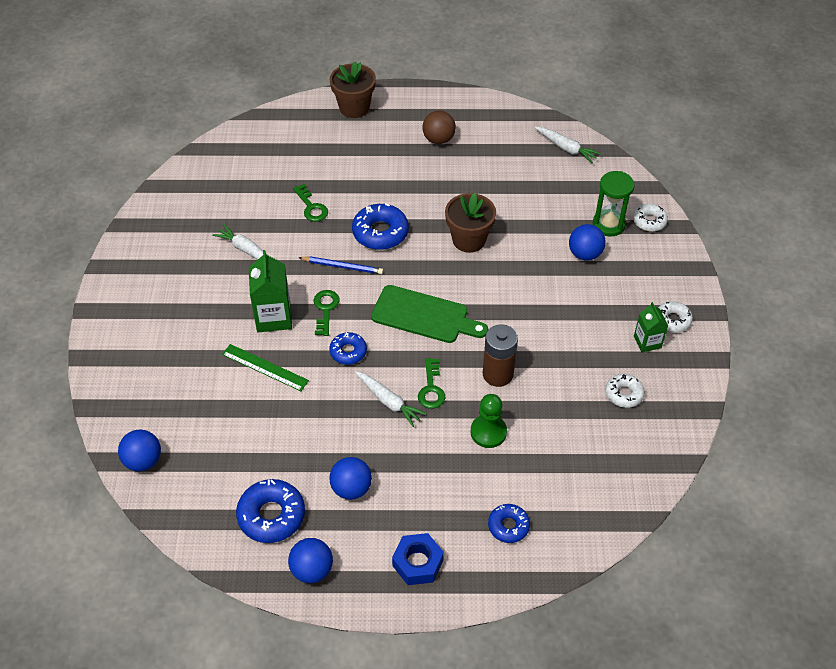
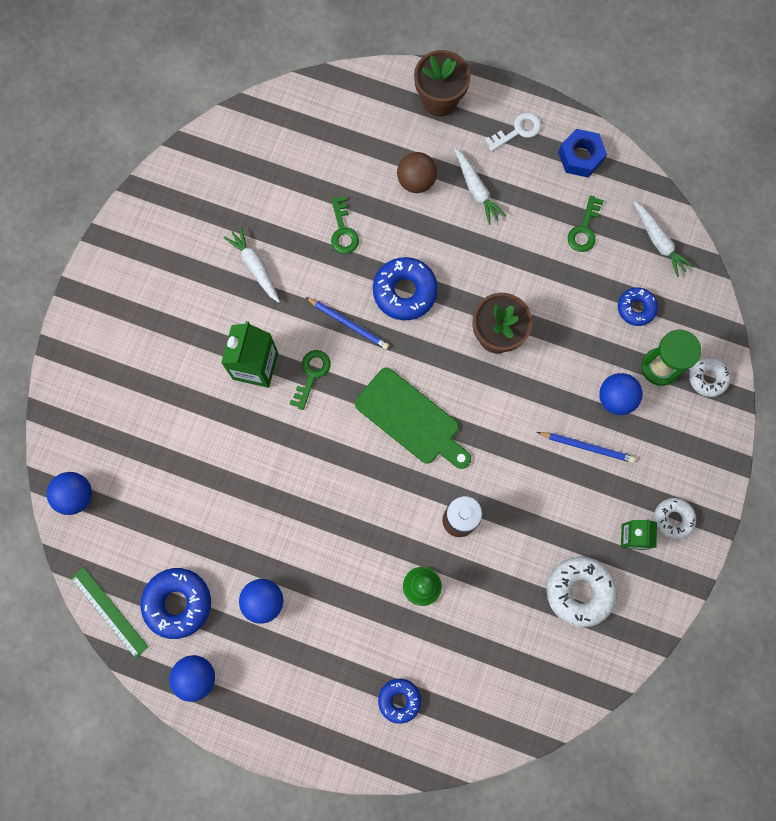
camera: 20 degrees right, 25 degrees up
green ruler [222,344,309,391] -> green ruler moved to [71,567,148,658]
blue donut [329,332,367,365] -> blue donut moved to [618,287,658,326]
white carrot [355,371,426,427] -> white carrot moved to [454,148,507,225]
blue nut [392,533,444,585] -> blue nut moved to [558,129,607,177]
green key [418,358,445,409] -> green key moved to [568,195,604,252]
brown ball [423,110,456,144] -> brown ball moved to [397,152,437,193]
white donut [605,374,645,408] -> white donut [547,556,617,627], size x1.64
none -> white key [485,112,541,151]
none -> blue pencil [537,432,635,463]

